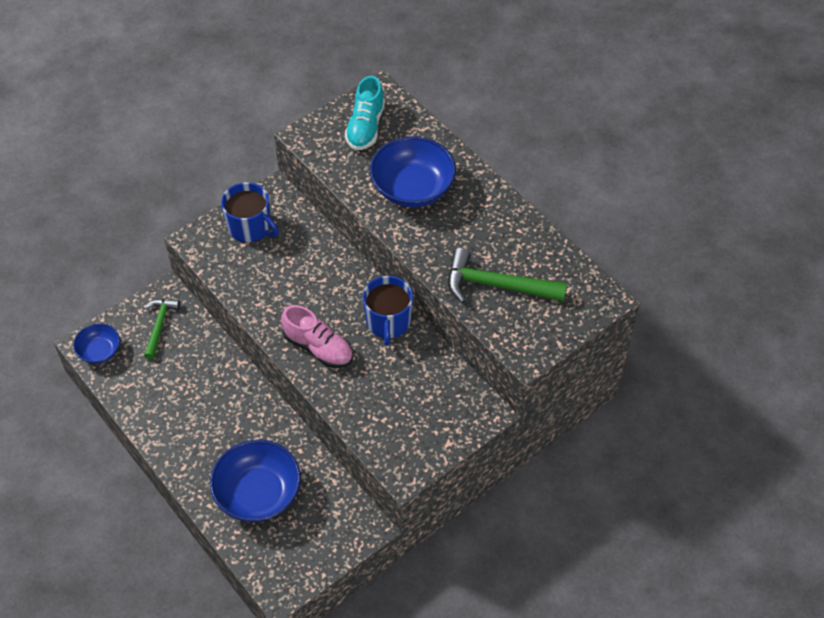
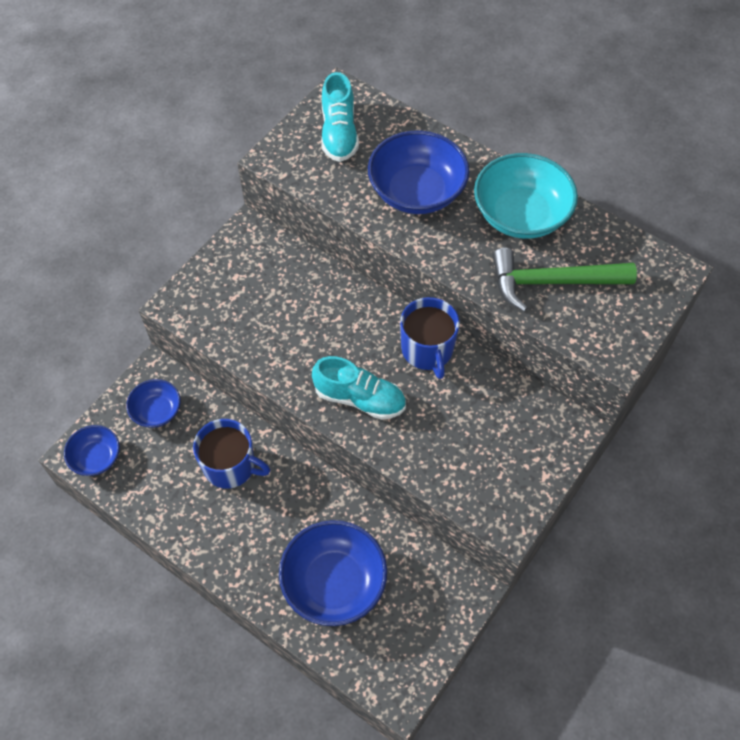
camera: 15 degrees left, 5 degrees up
green hammer [144,299,180,360] -> blue bowl [126,379,181,428]
blue mug [221,182,279,243] -> blue mug moved to [193,419,270,489]
pink shoe [281,305,353,368] -> turquoise shoe [312,356,406,420]
none -> turquoise bowl [474,153,578,239]

